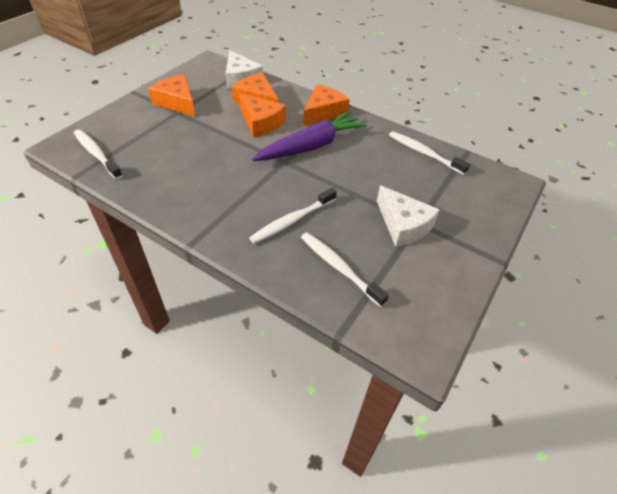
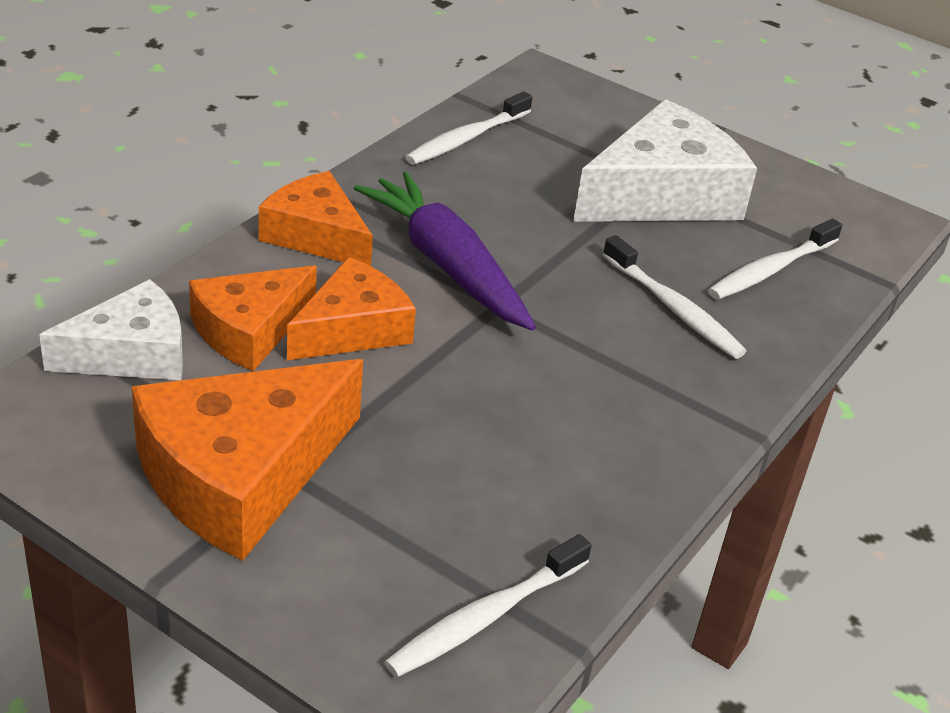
camera: 90 degrees left, 10 degrees down
orange cheese [148,75,195,117] -> orange cheese [132,359,363,561], size x1.60
white cheese [377,185,440,247] -> white cheese [573,99,757,222], size x1.60

